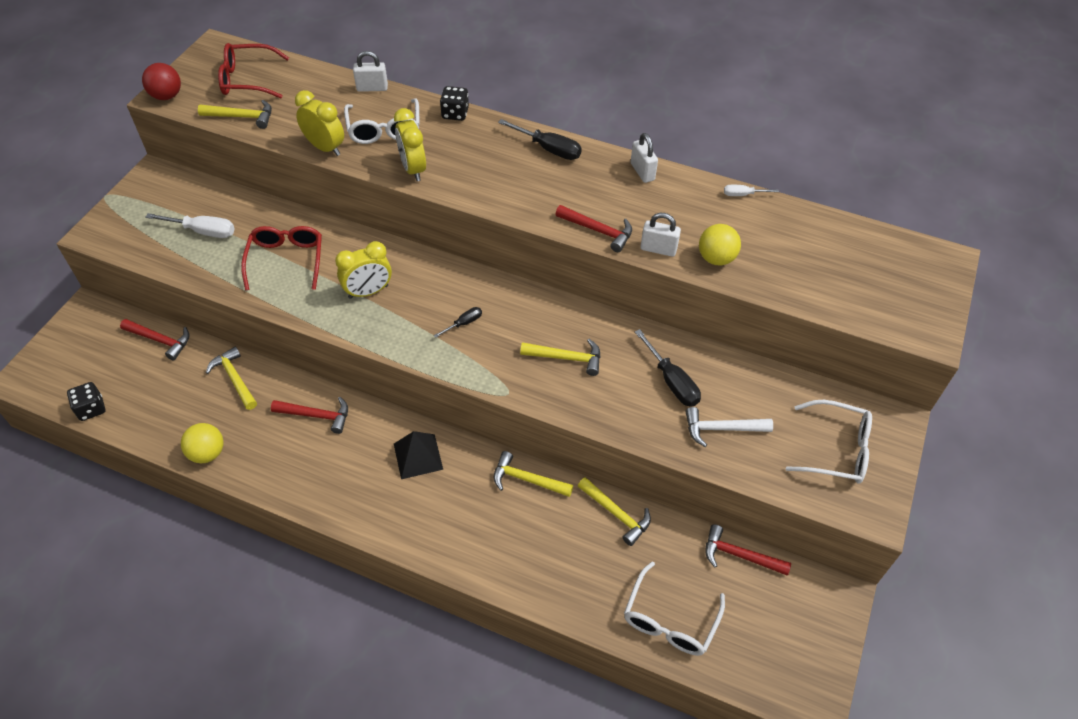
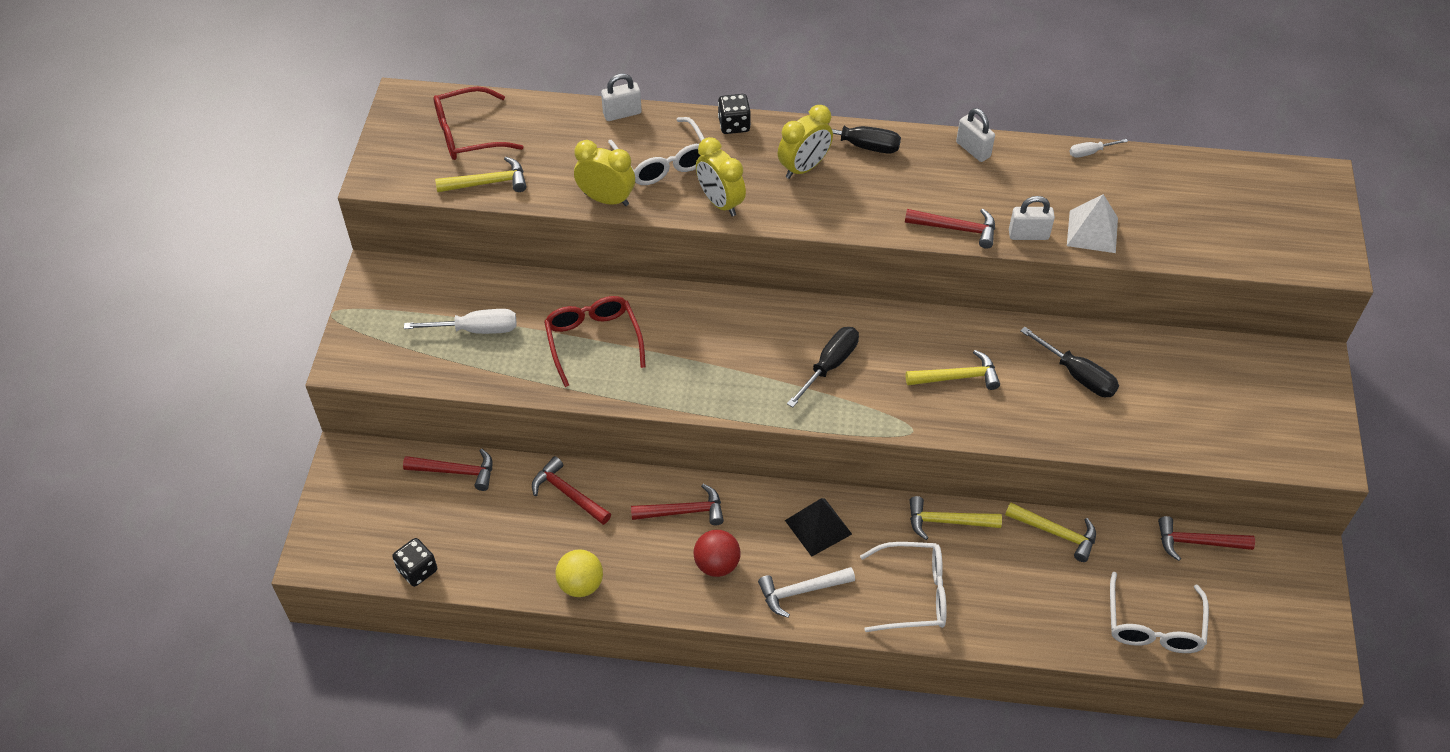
camera: 15 degrees left, 0 degrees up
red ball [142,63,181,100] -> red ball moved to [694,530,741,577]
yellow hammer [206,347,257,410] -> red hammer [532,456,611,525]
yellow clock [335,241,392,299] -> yellow clock moved to [778,105,833,179]
black screwdriver [434,307,482,338] -> black screwdriver [787,327,859,407], size x1.77
white hammer [685,407,773,447] -> white hammer moved to [758,567,855,618]
yellow ball [699,224,741,266] -> white pyramid [1067,194,1118,253]
white glasses [786,400,872,483] -> white glasses moved to [860,542,947,632]

